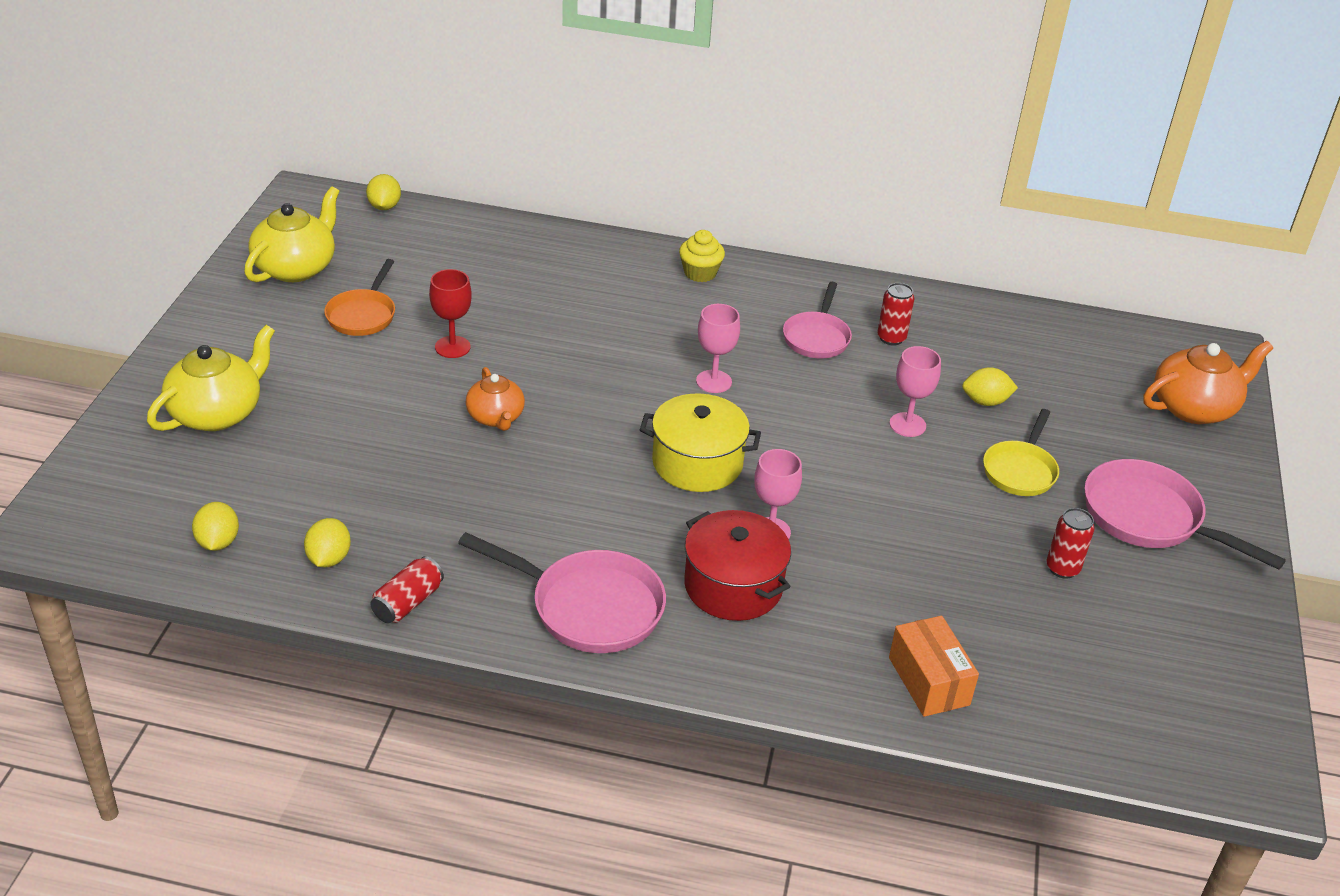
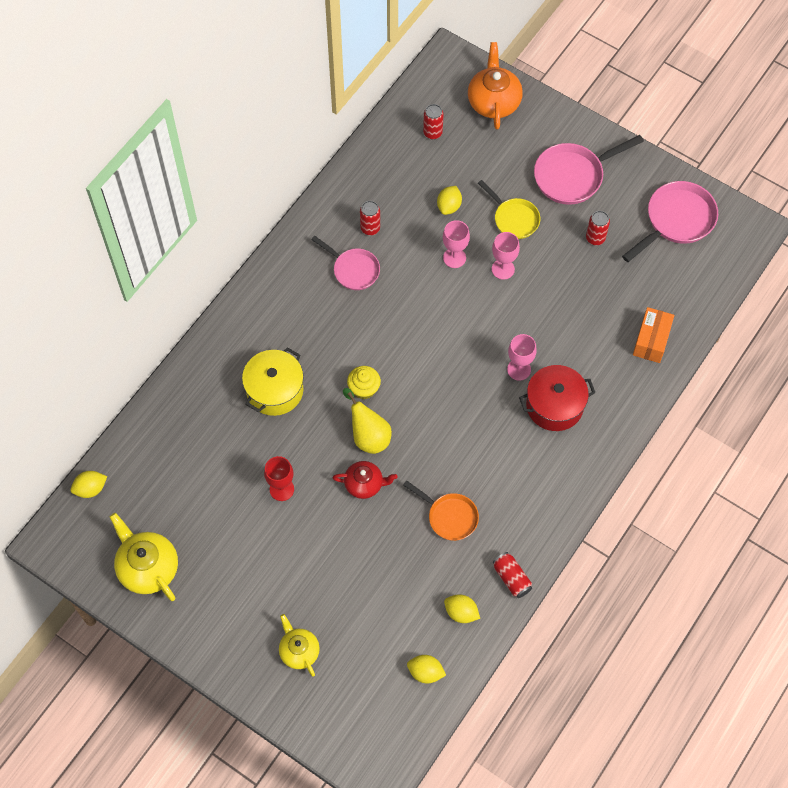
camera: 65 degrees left, 25 degrees up
yellow teapot [147,325,275,431] -> yellow teapot [279,614,320,677], size x0.63
orange pan [324,259,395,336] -> orange pan moved to [403,480,479,541]
yellow lemon [366,174,401,210] -> yellow lemon turned 45 degrees counterclockwise [71,471,107,498]
pink pan [458,532,666,653] -> pink pan moved to [622,181,718,262]
orange teapot [465,367,525,431] -> red teapot [333,461,398,499]
yellow pot [640,393,761,492] -> yellow pot moved to [242,347,304,416]
yellow cupcake [679,230,725,282] -> yellow cupcake moved to [347,366,381,399]
pink goblet [696,304,740,393] -> pink goblet moved to [492,232,520,280]
orange box [889,616,979,717] -> orange box turned 75 degrees counterclockwise [633,307,675,363]
none -> yellow pear [343,388,392,454]
none -> red can [423,104,444,139]

